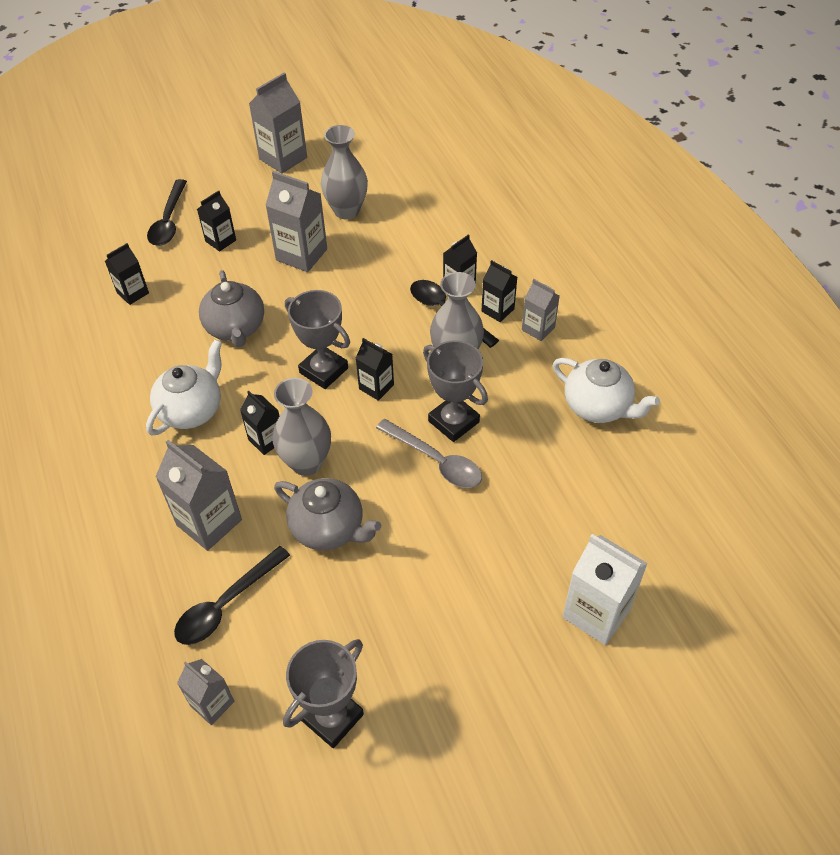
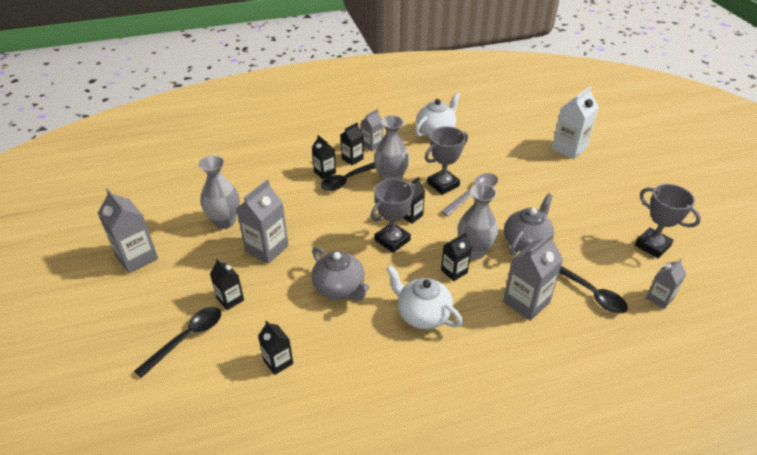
camera: 85 degrees left, 10 degrees down
black spoon [147,179,187,246] -> black spoon turned 60 degrees counterclockwise [134,307,221,378]
grey teapot [199,270,264,347] -> grey teapot turned 60 degrees clockwise [312,247,369,301]

